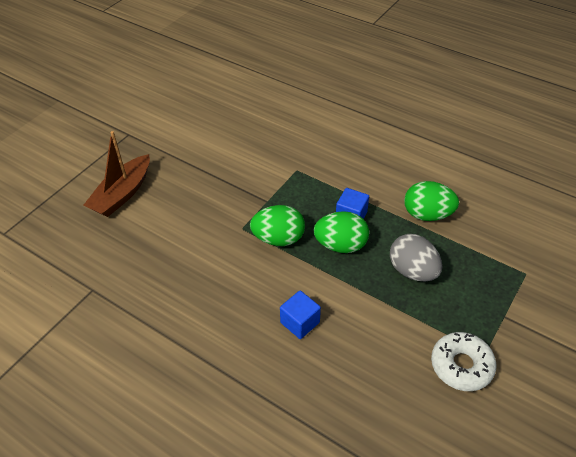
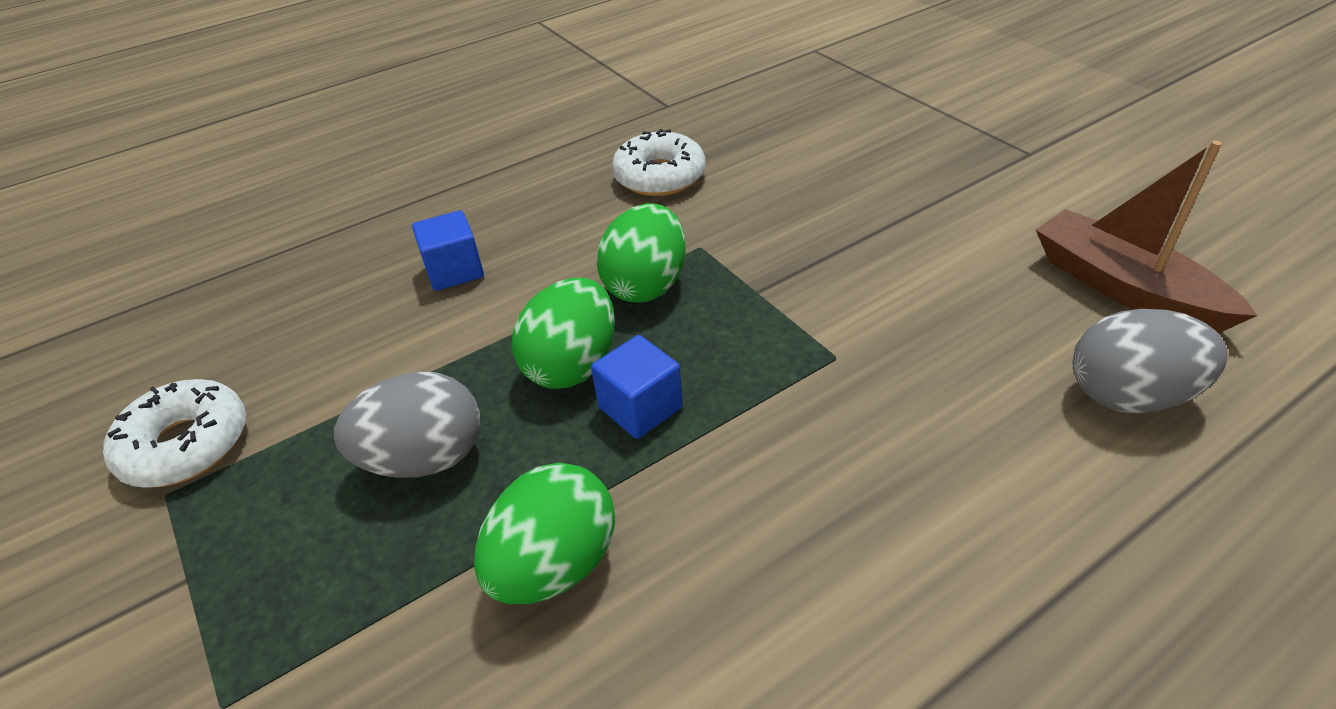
camera: 115 degrees right, 5 degrees down
brown boat [83,131,150,217] -> brown boat moved to [1035,141,1258,333]
none -> white donut [612,129,706,196]
none -> grey egg [1072,309,1228,414]

